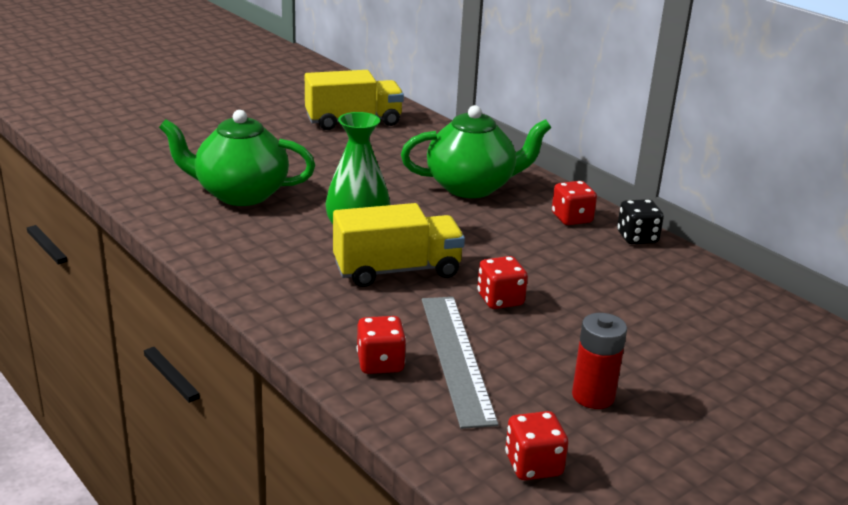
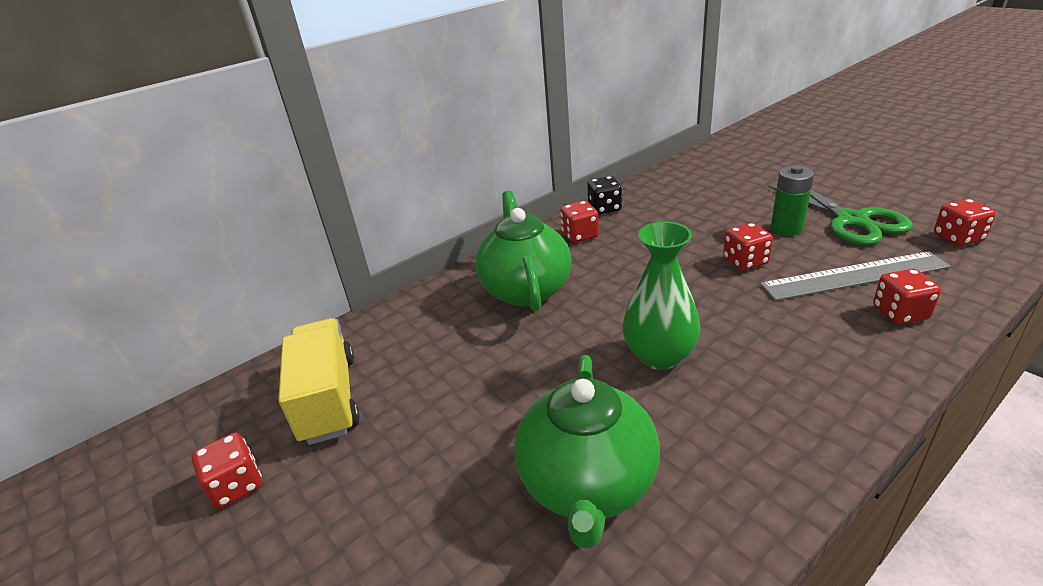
camera: 85 degrees left, 5 degrees up
yellow truck [333,203,465,287] -> none
red battery [572,313,627,409] -> green scissors [768,185,913,245]
none -> red dice [192,433,262,508]
none -> green battery [771,165,814,236]

